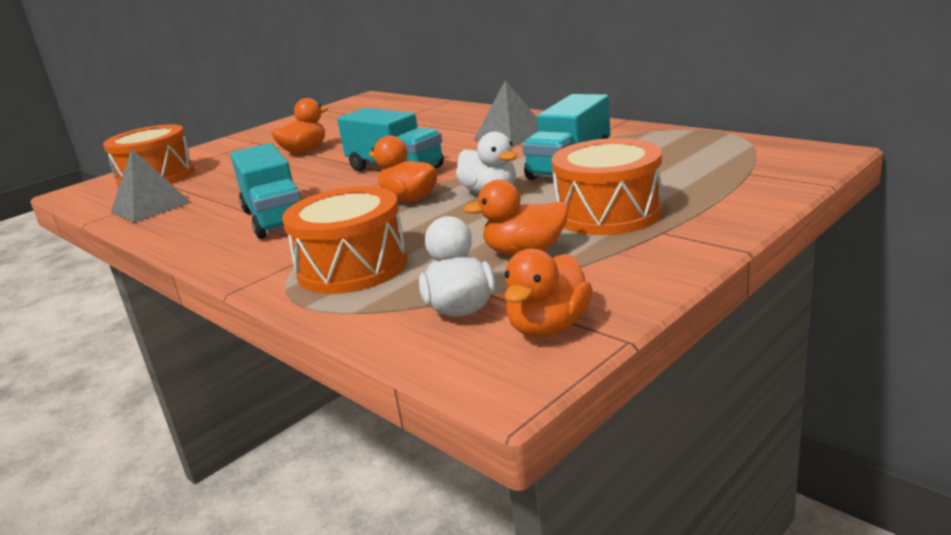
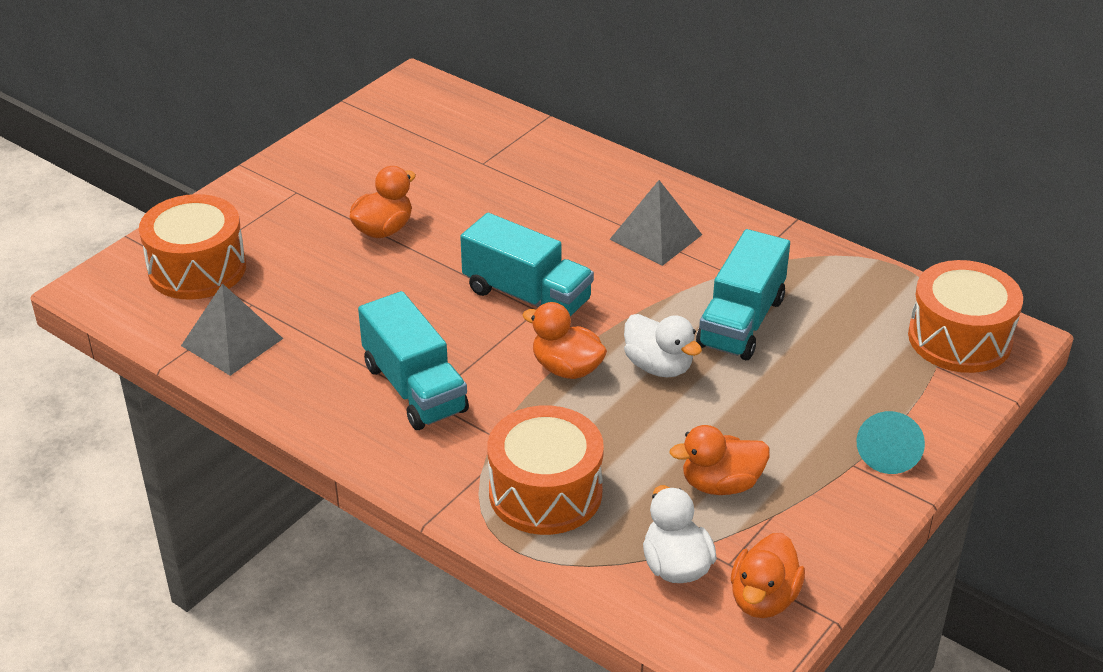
camera: 10 degrees left, 15 degrees up
orange drum [551,138,663,235] -> orange drum moved to [908,260,1023,373]
none -> turquoise cone [856,411,925,474]

